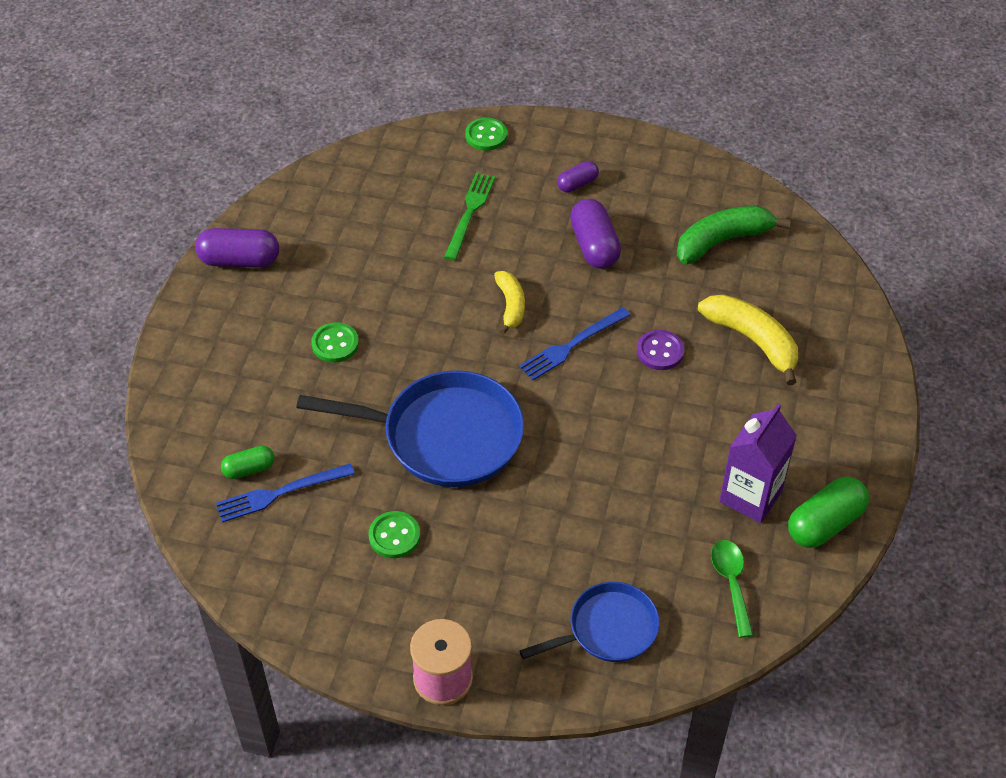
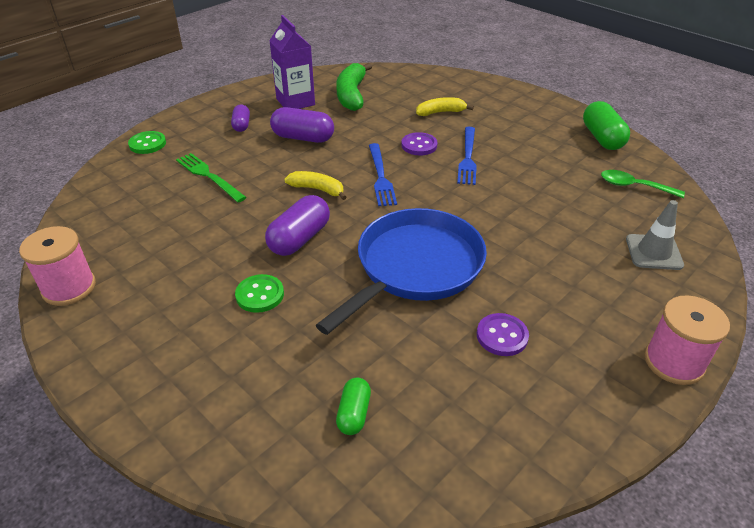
camera: 60 degrees left, 10 degrees down
purple capsule [195,228,279,268] -> purple capsule moved to [265,195,330,256]
blue fork [216,463,355,523] -> blue fork moved to [457,127,477,185]
green button [368,511,420,558] -> purple button [477,313,529,356]
blue pan [519,582,660,662] -> grey traffic cone [626,200,684,270]
yellow banana [698,294,798,385] -> yellow banana [416,97,474,116], size x0.62
purple carton [719,403,797,523] -> purple carton moved to [269,15,315,109]
none -> pink spool [19,226,96,306]

